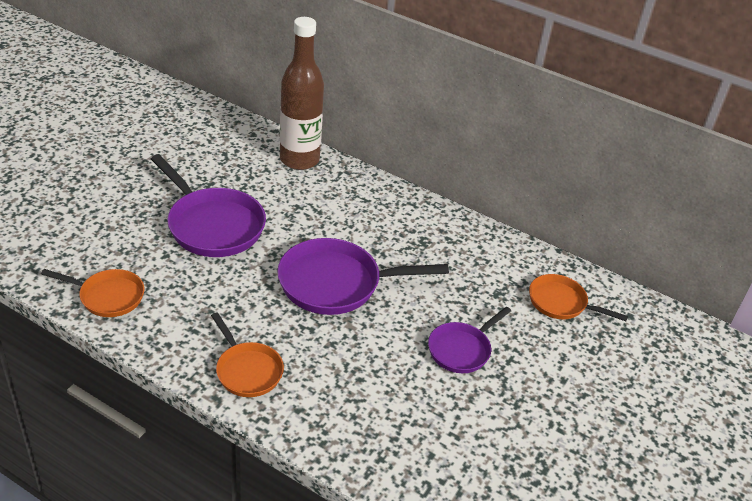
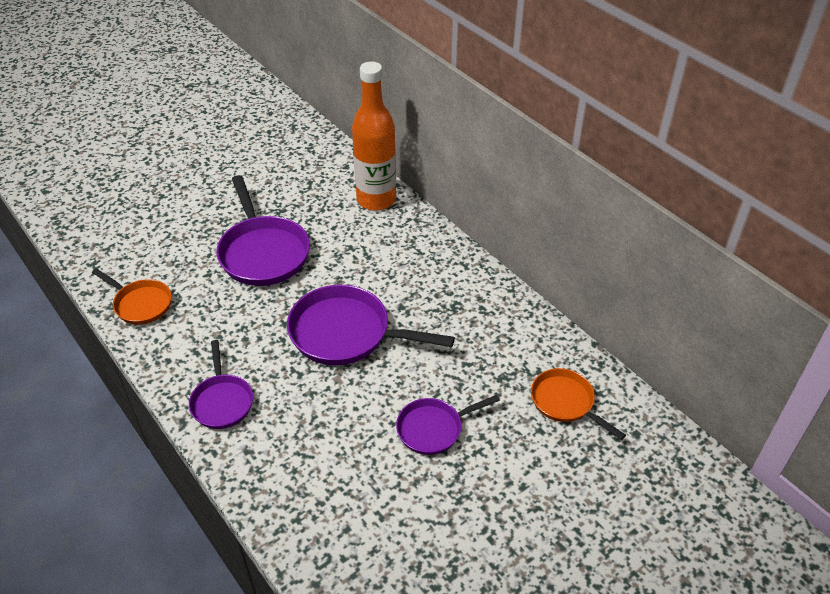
camera: 25 degrees right, 5 degrees up
orange pan [211,312,284,397] -> purple pan [189,340,253,429]
brown bottle [280,17,324,170] -> orange bottle [352,62,396,211]

